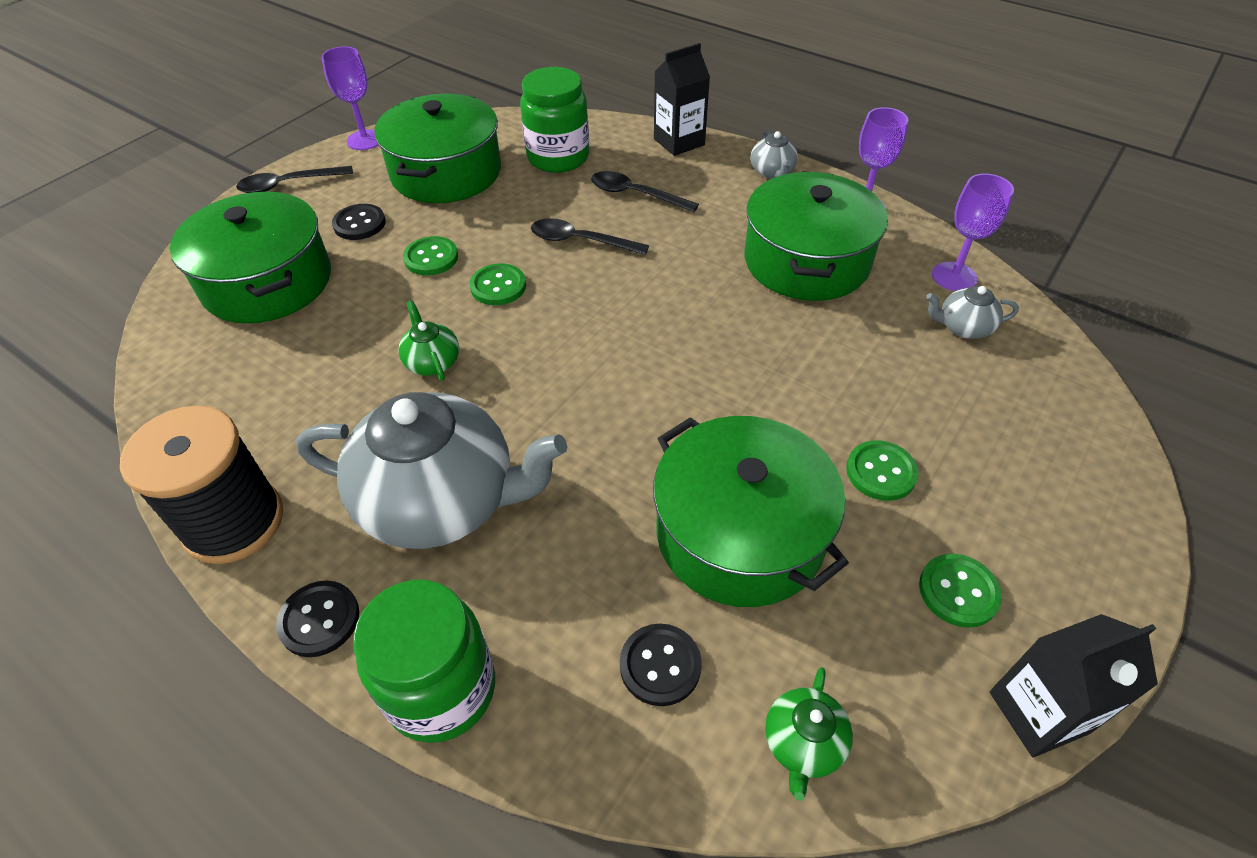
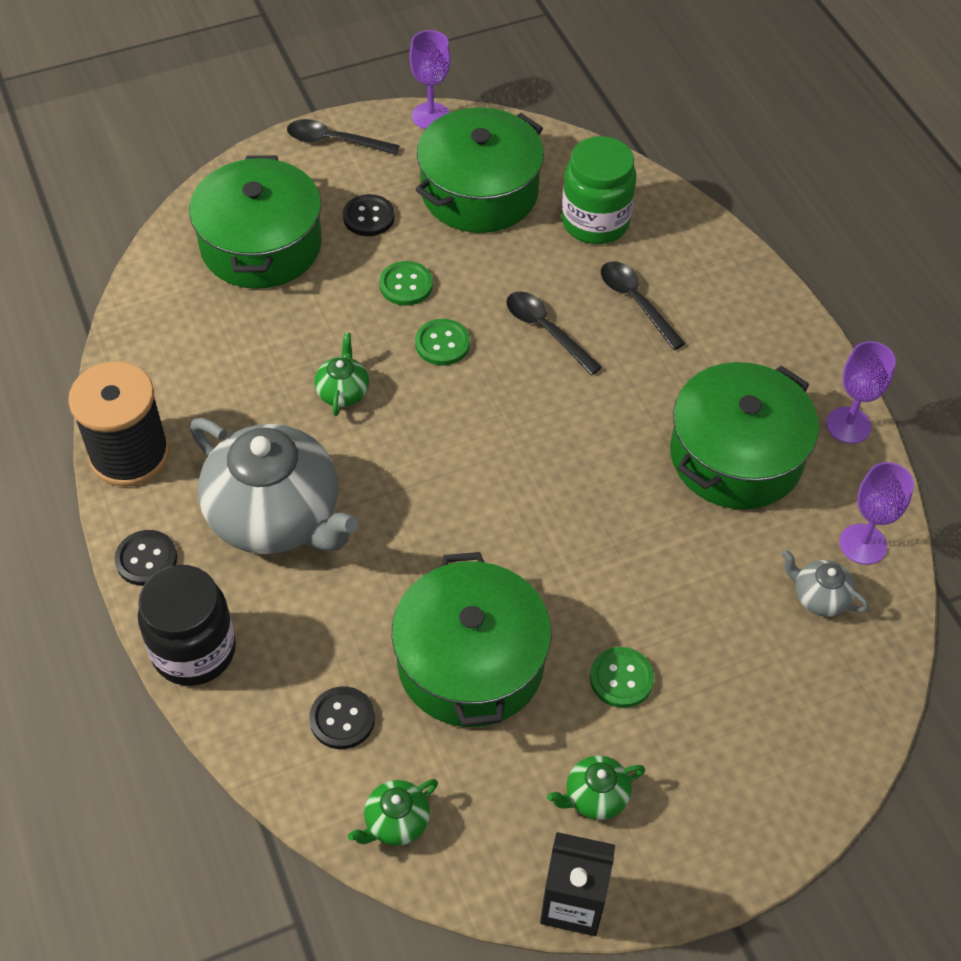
camera: 30 degrees right, 5 degrees up
green jar [353,580,495,743] -> black jar [138,565,236,686]
black carton [654,43,710,156] -> none
grey teapot [751,130,798,179] -> none
green button [919,554,1002,628] -> green teapot [547,755,645,820]

